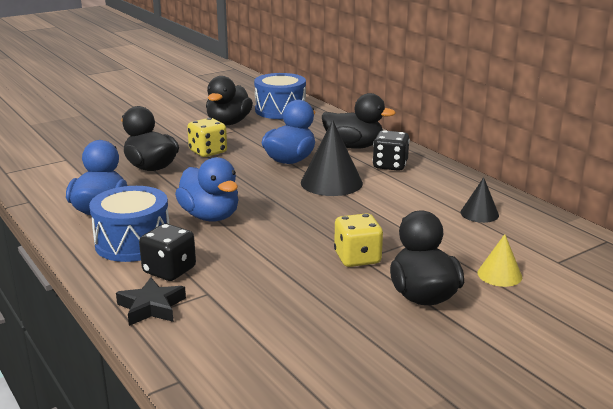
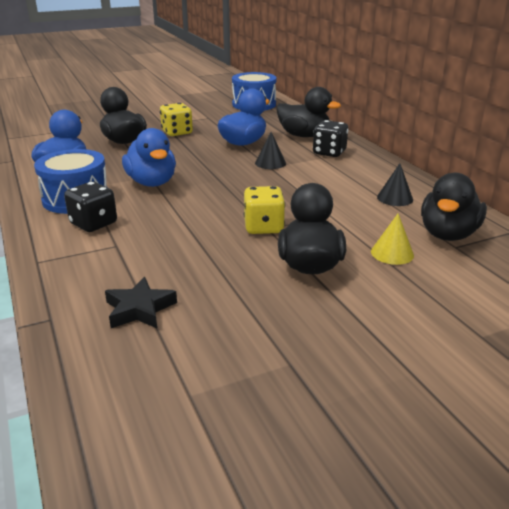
camera: 10 degrees right, 5 degrees up
black star [116,277,186,326] -> black star moved to [105,277,177,328]
black duck [206,76,253,125] -> black duck moved to [421,173,487,241]
black cone [301,120,363,196] -> black cone [255,132,286,169], size x0.56

